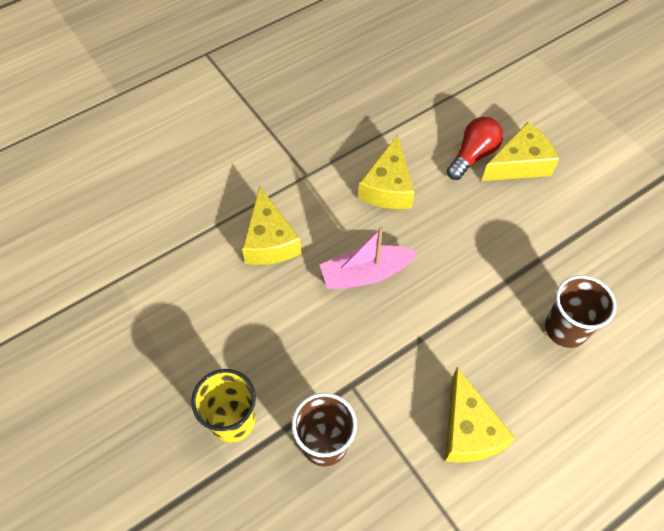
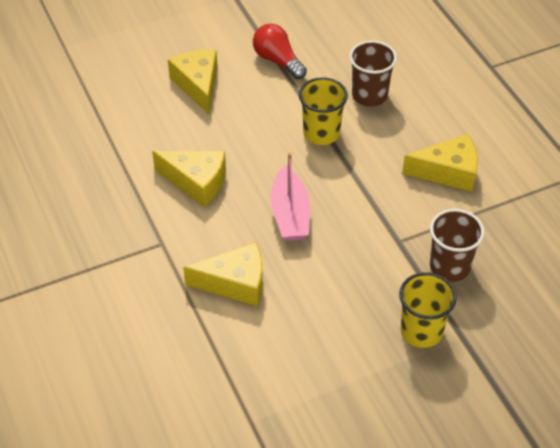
camera: 80 degrees left, 10 degrees down
red light bulb [447,117,503,180] -> red light bulb moved to [253,24,307,79]
none -> yellow cup [299,77,348,145]

